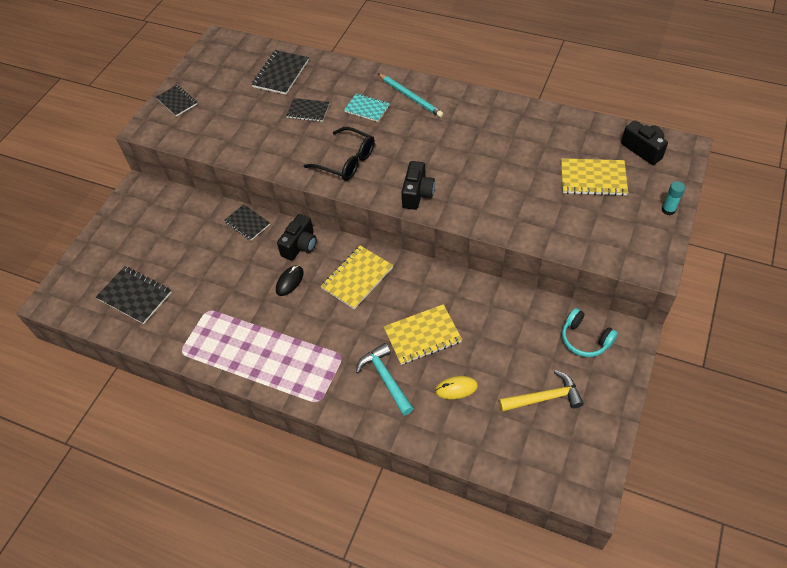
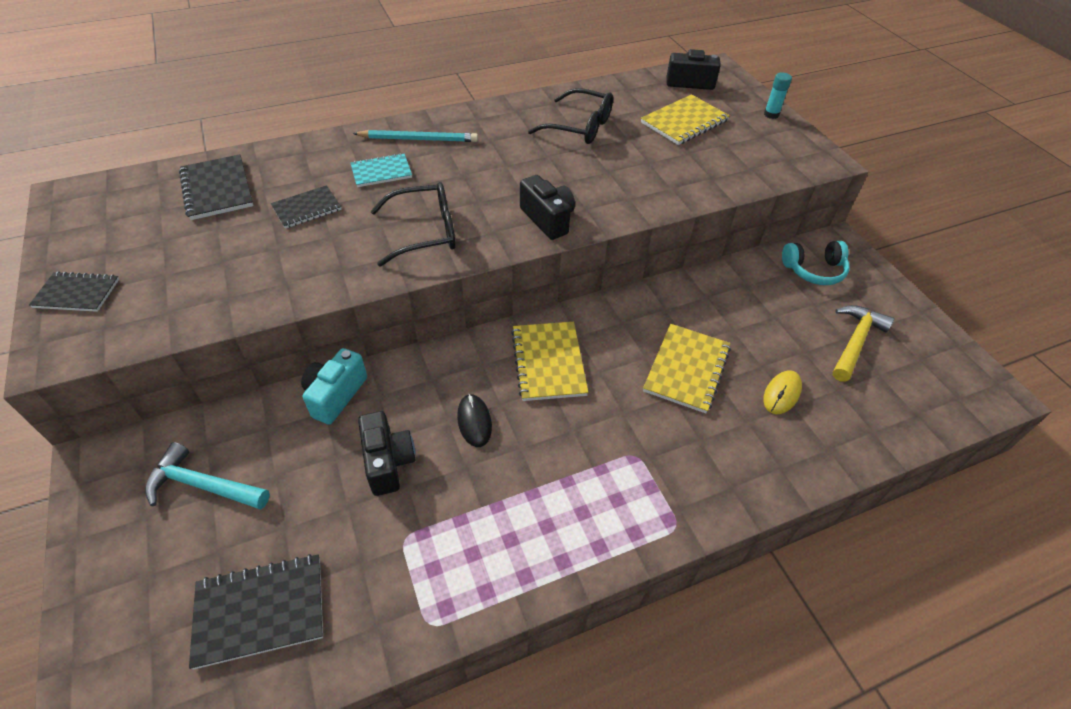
camera: 50 degrees left, 5 degrees down
black notebook [224,205,270,241] -> turquoise camera [301,348,367,425]
black camera [277,214,317,261] -> black camera moved to [358,411,416,496]
turquoise hammer [356,343,414,415] -> turquoise hammer moved to [145,442,270,510]
none -> black glasses [528,88,613,144]

